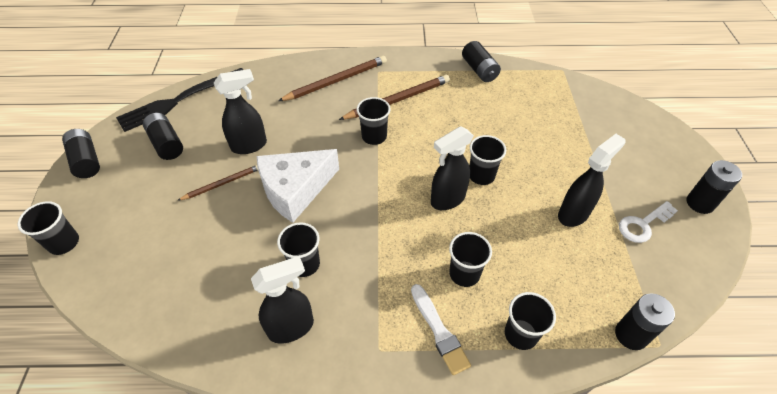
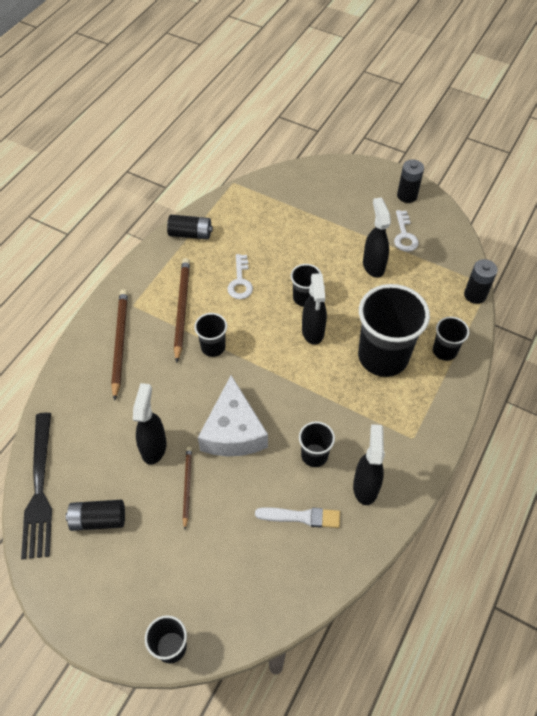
camera: 60 degrees left, 5 degrees up
black battery [62,129,100,178] -> none
white brush [411,284,471,375] -> white brush moved to [255,507,340,528]
black cup [449,232,492,287] -> black cup [358,284,430,377], size x2.04
none -> white key [228,254,253,299]

